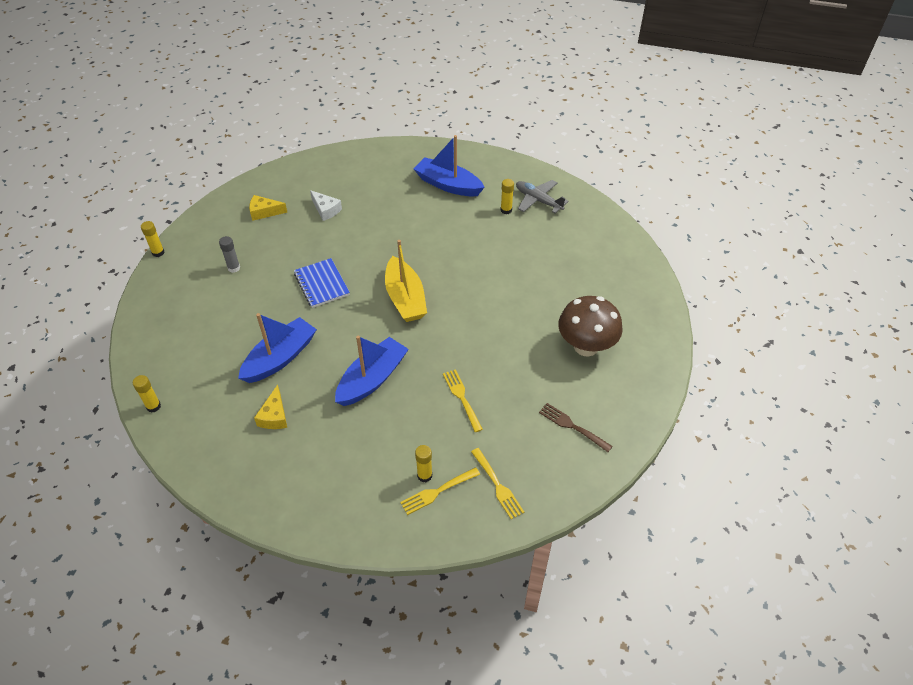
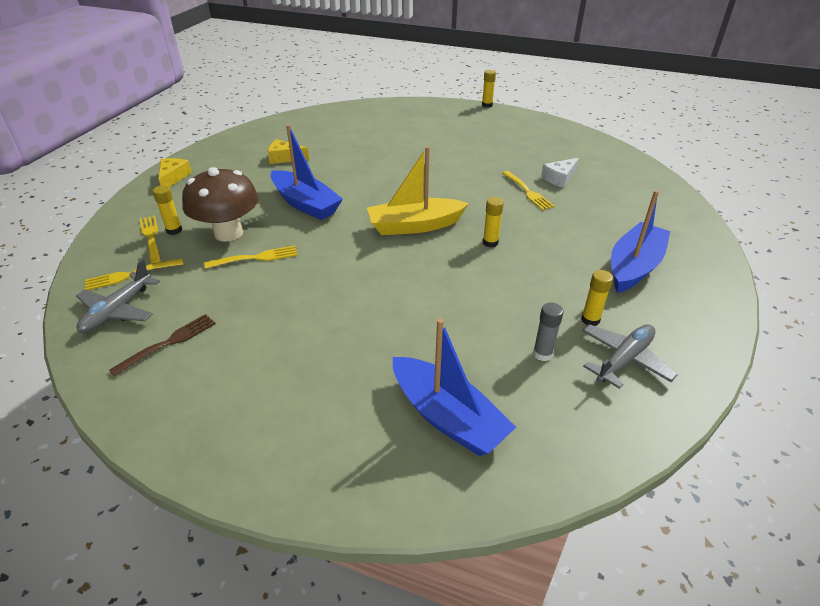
camera: 95 degrees right, 10 degrees down
yellow glue stick [133,375,161,413] -> yellow glue stick moved to [483,197,504,247]
grey glue stick [219,236,240,273] -> grey glue stick moved to [533,302,564,361]
blue boat [238,313,317,383] -> blue boat moved to [393,318,516,456]
yellow cheese [249,195,287,221] -> yellow cheese moved to [159,158,192,187]
blue notebook [294,258,350,308] -> none
brown mushroom [558,296,623,357] -> brown mushroom moved to [182,167,259,242]
none -> grey plane [76,260,160,333]
none -> yellow fork [502,171,555,210]

